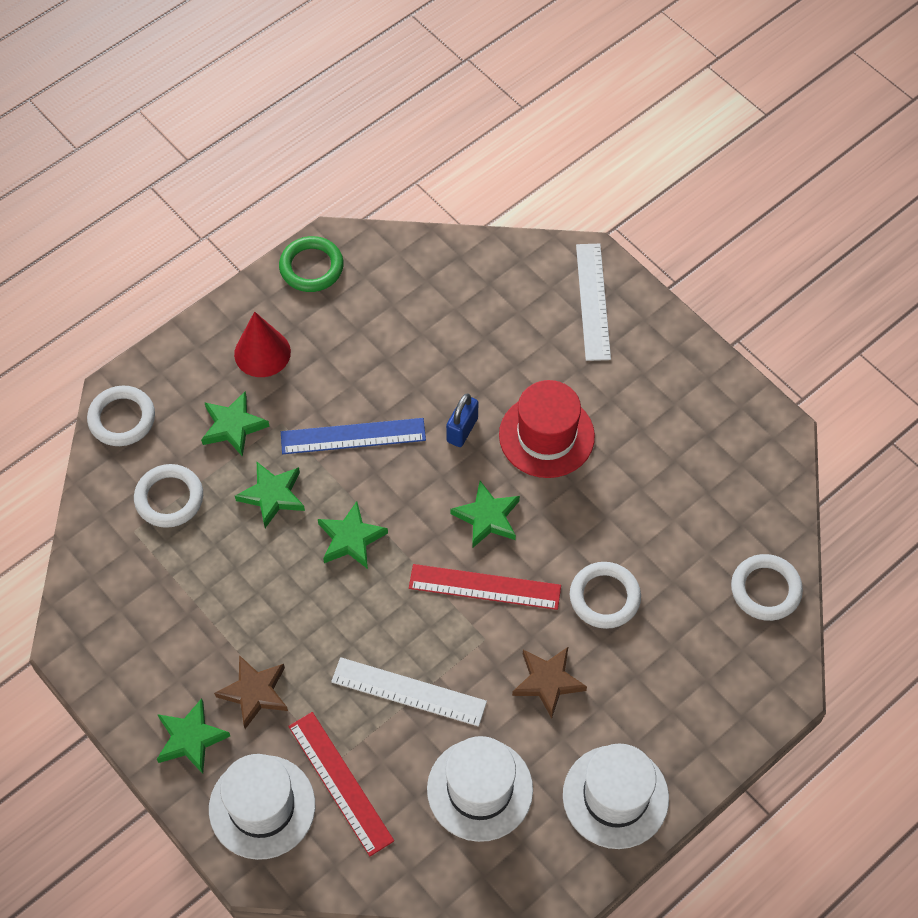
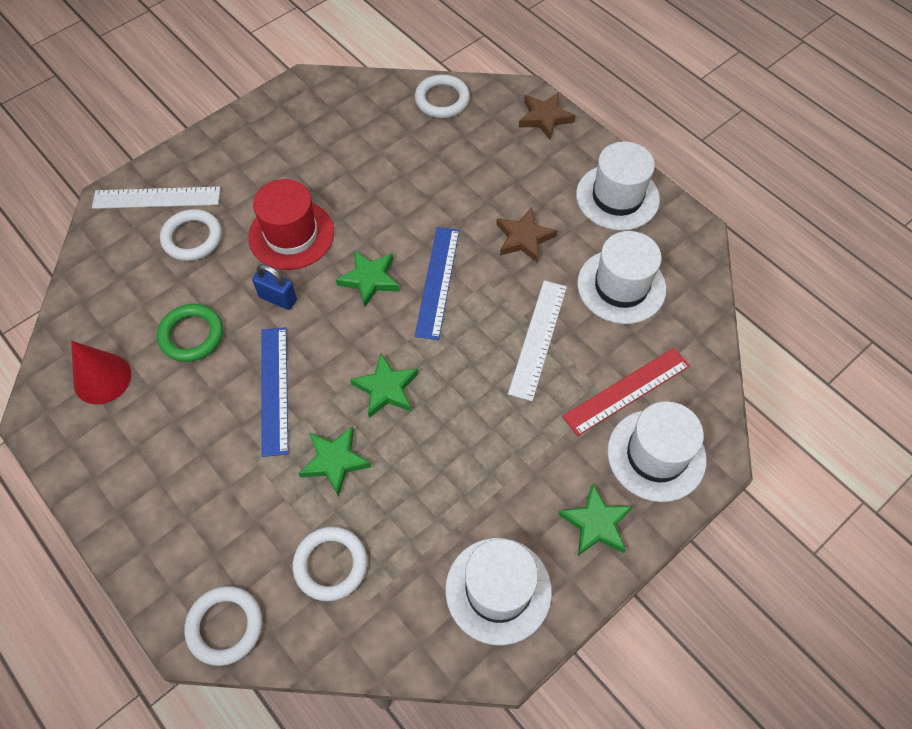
camera: 90 degrees left, 0 degrees up
green star [201,391,270,457] -> none
brown star [214,655,288,729] -> brown star moved to [519,92,576,140]
red cone [234,312,291,377] -> red cone moved to [71,341,131,404]
green ring [279,236,344,292] -> green ring moved to [157,304,223,362]
red ruler [409,564,561,610] -> blue ruler [415,227,459,340]
white ring [570,562,641,629] -> white ring moved to [160,209,222,261]
none -> white hat [445,538,552,645]

